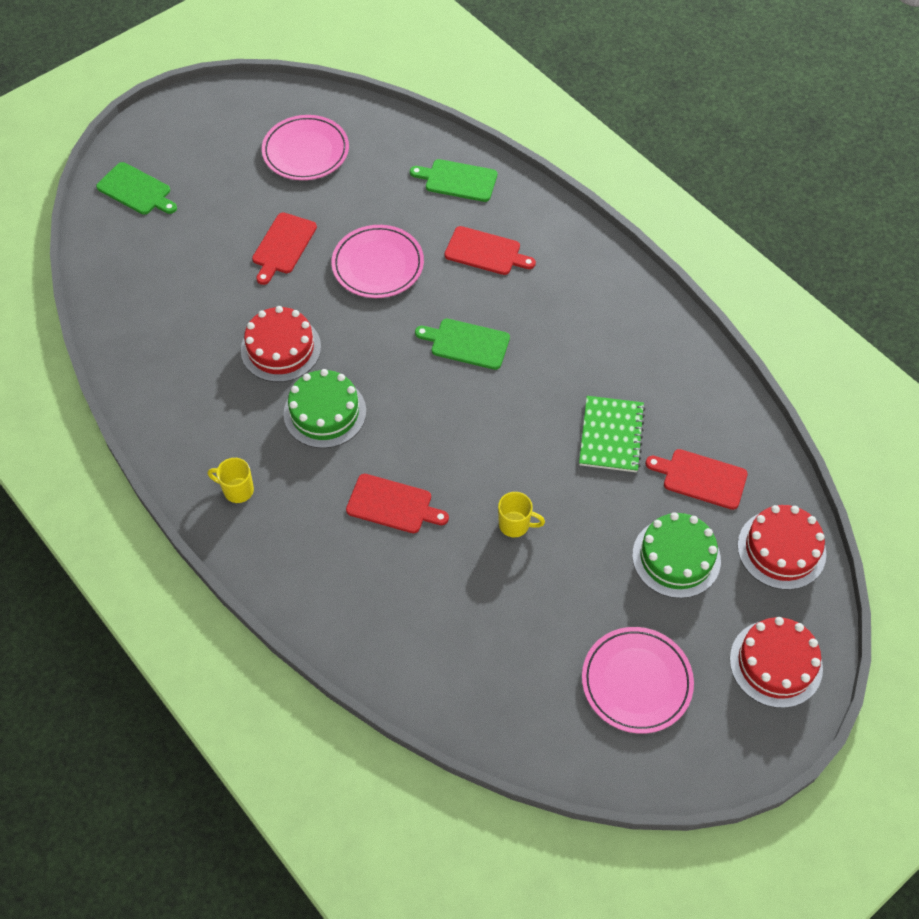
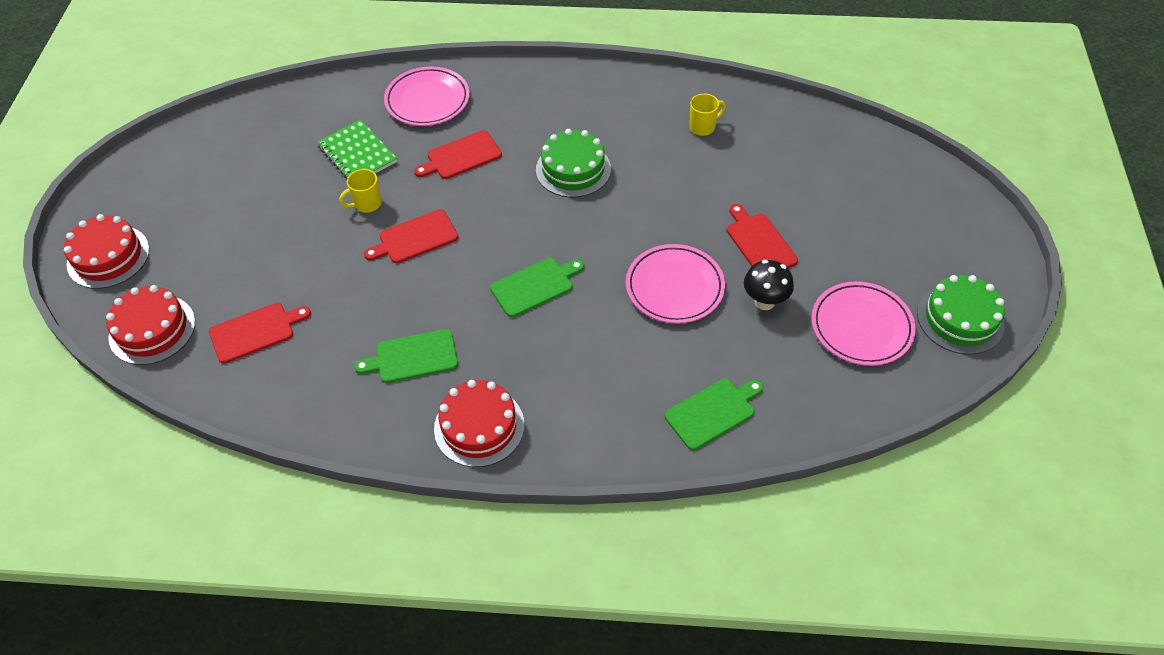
camera: 135 degrees right, 5 degrees down
green cutting board [96,162,177,215] -> green cutting board moved to [354,329,458,383]
yellow mug [208,458,254,503] -> yellow mug moved to [689,94,726,136]
red cake [241,306,321,382] -> red cake moved to [434,380,524,467]
red cutting board [445,226,536,275] -> red cutting board moved to [364,209,458,263]
green notebook [579,396,645,472] -> green notebook moved to [317,119,397,178]
pink plate [582,627,694,734] -> pink plate moved to [384,67,470,126]
green cake [632,512,721,598] -> green cake moved to [917,275,1005,355]
none -> black mushroom [744,260,794,310]

